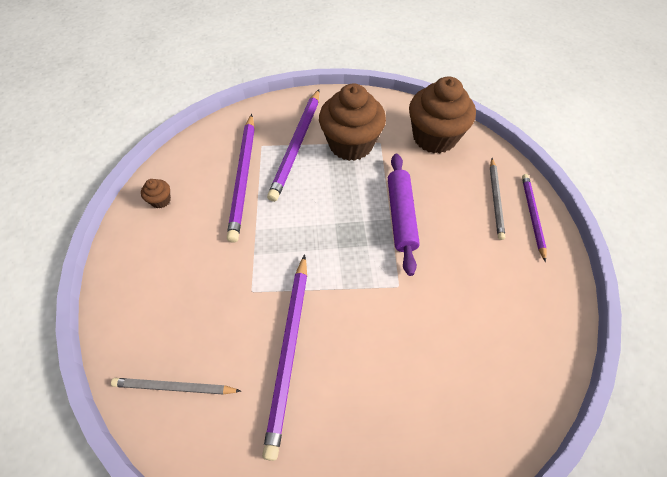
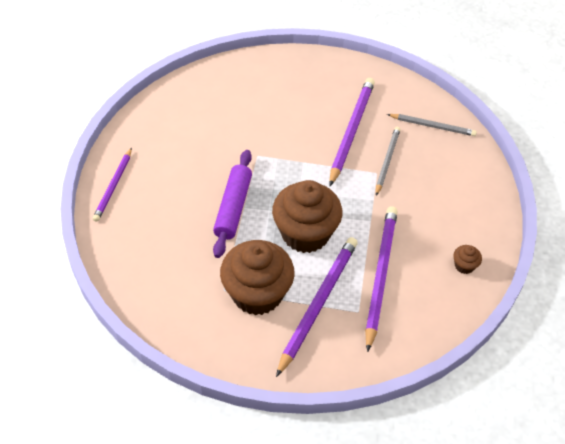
camera: 170 degrees left, 5 degrees down
brown cupcake [409,76,476,154] -> brown cupcake moved to [272,180,343,253]
grey pencil [490,158,505,240] -> grey pencil moved to [376,127,400,196]

